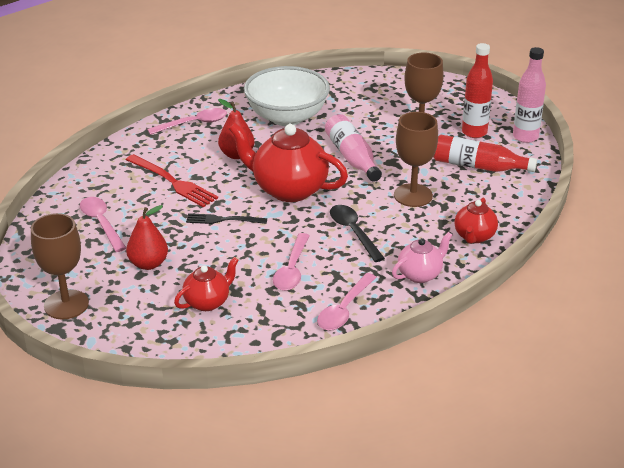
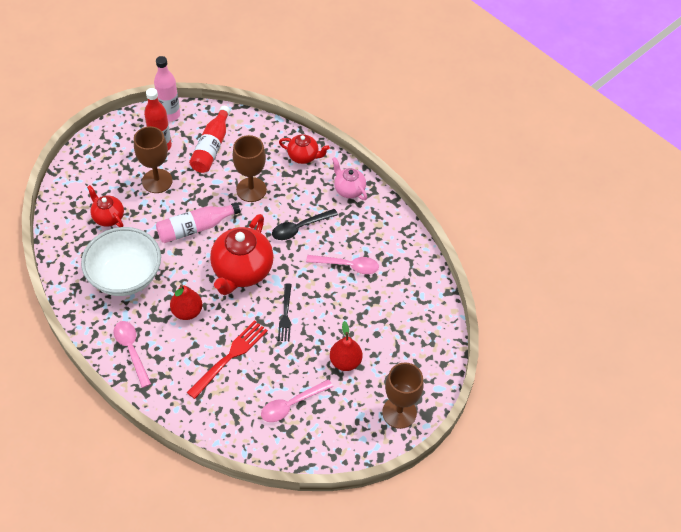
camera: 95 degrees left, 20 degrees up
red teapot [174,257,239,311] -> red teapot moved to [87,185,124,227]
pink spoon [317,273,377,330] -> none

